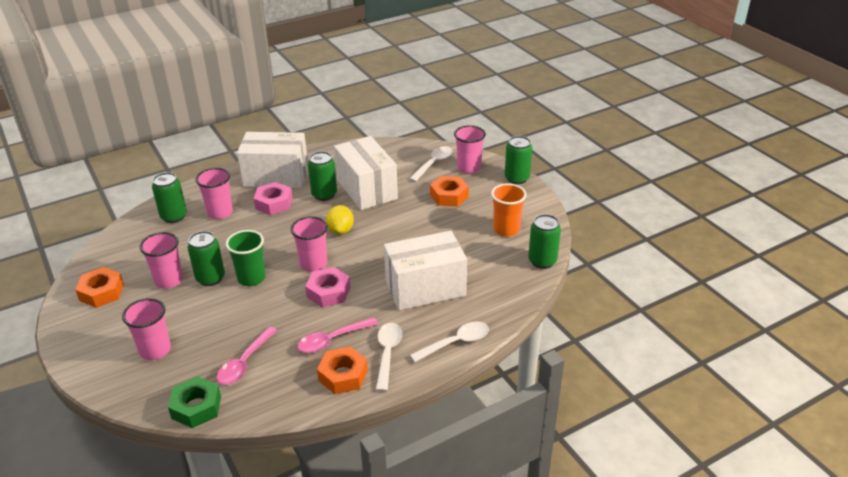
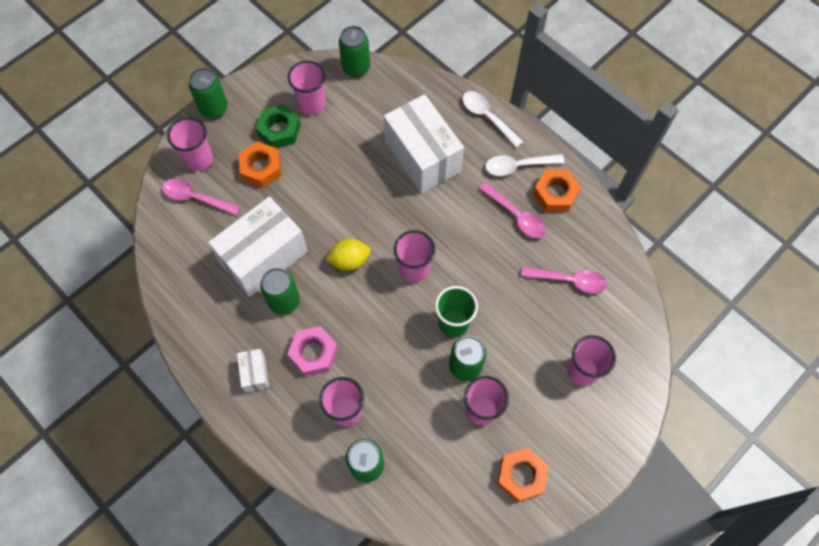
camera: 105 degrees left, 30 degrees up
green nut [168,376,221,428] -> green nut moved to [256,104,301,148]
white box [237,132,308,188] -> white box [237,349,269,393], size x0.44
pink nut [305,267,350,307] -> none
white spoon [409,146,453,182] -> pink spoon [162,179,240,216]
orange cup [491,183,526,237] -> pink cup [288,61,326,115]

